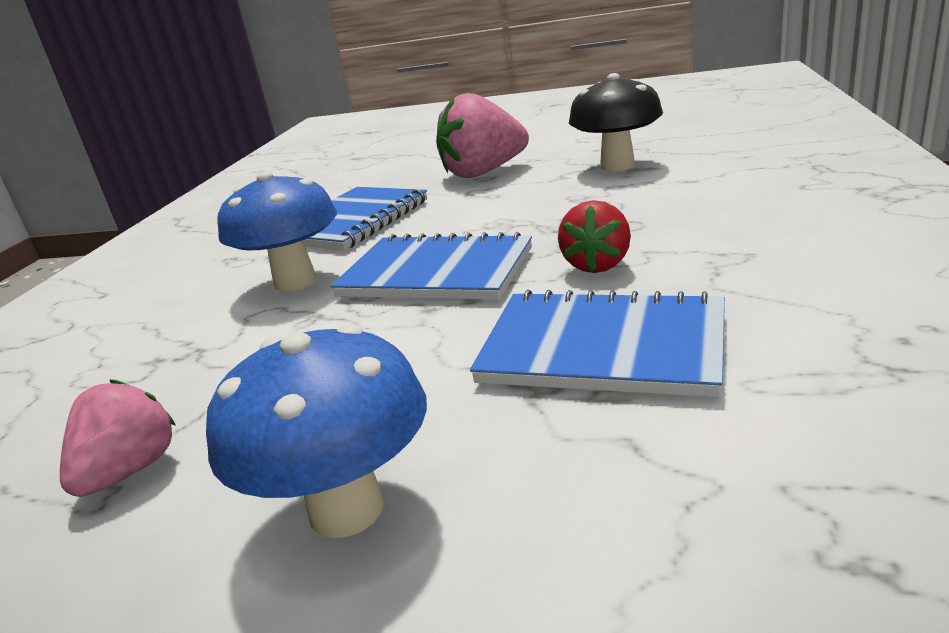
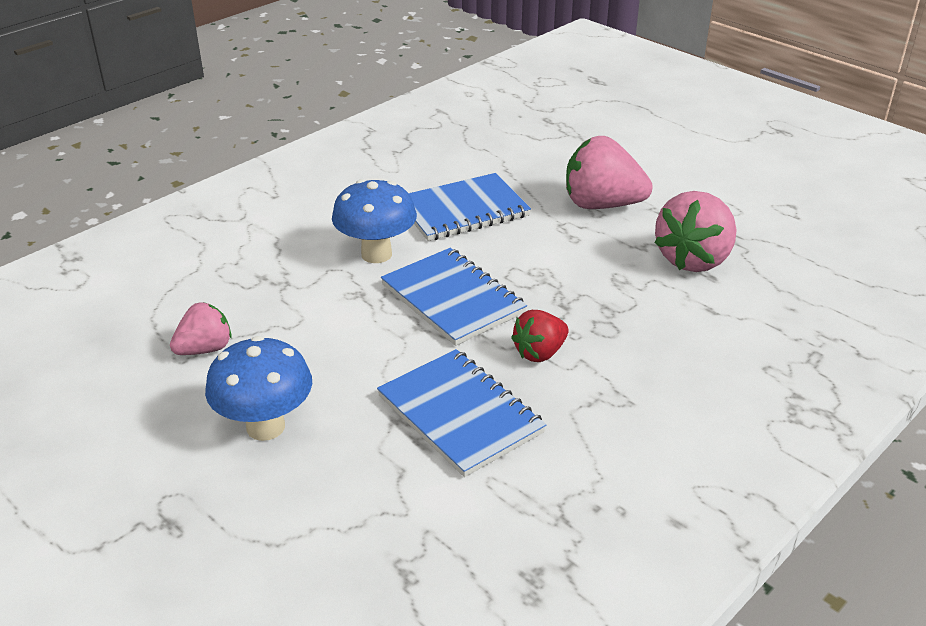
camera: 30 degrees right, 10 degrees up
black mushroom [569,73,663,171] -> pink strawberry [654,191,737,272]

